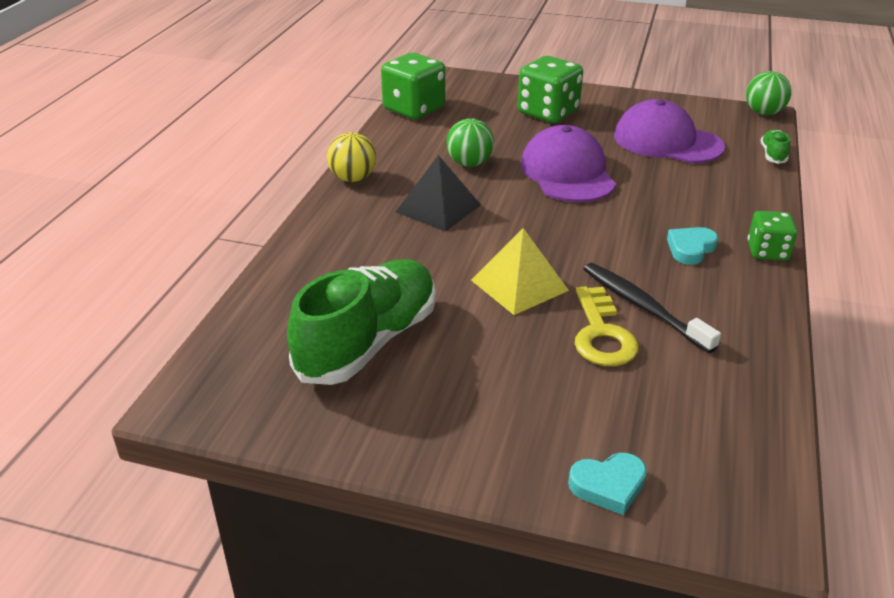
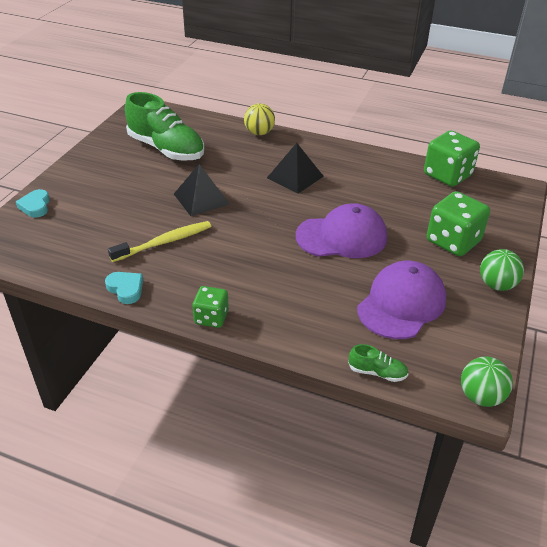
camera: 95 degrees right, 5 degrees up
yellow ball [327,132,376,182] -> yellow ball moved to [244,103,275,135]
green ball [446,118,494,167] -> green ball moved to [480,249,524,291]
yellow pyramid [471,228,569,315] -> black pyramid [174,164,230,216]
yellow key [574,286,639,366] -> none
black toothbrush [584,263,721,353] -> yellow toothbrush [108,221,211,262]
turquoise heart [667,227,718,265] -> turquoise heart moved to [105,272,143,304]

